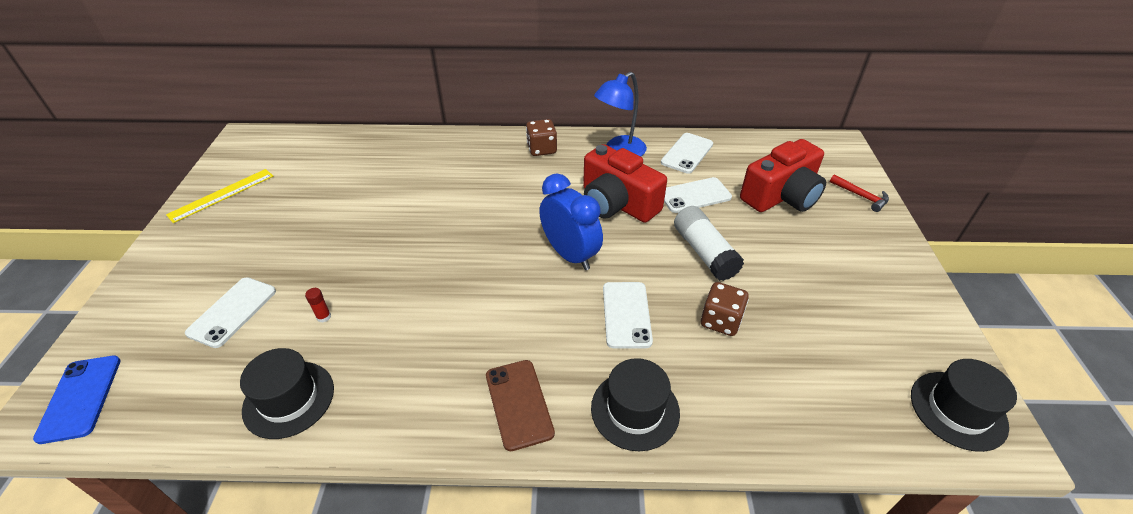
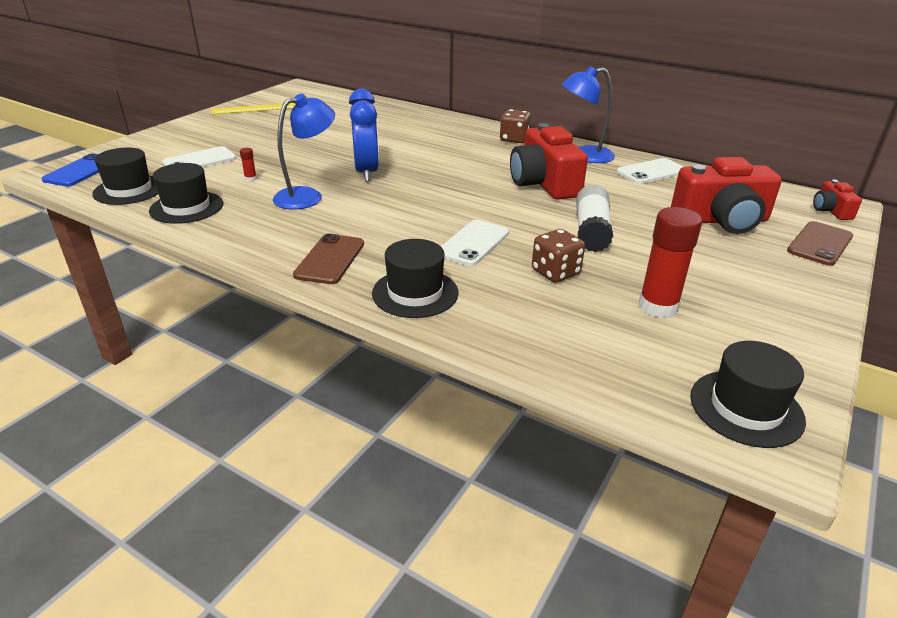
camera: 30 degrees right, 10 degrees down
blue clock [539,173,603,270] -> blue clock moved to [349,89,379,182]
white phone [664,177,732,213] -> none
red hammer [830,174,889,212] -> brown phone [787,221,853,266]
none -> black hat [92,147,158,205]
none -> blue lamp [273,93,335,209]
none -> red glue stick [639,207,702,318]
none -> red camera [813,179,862,220]

